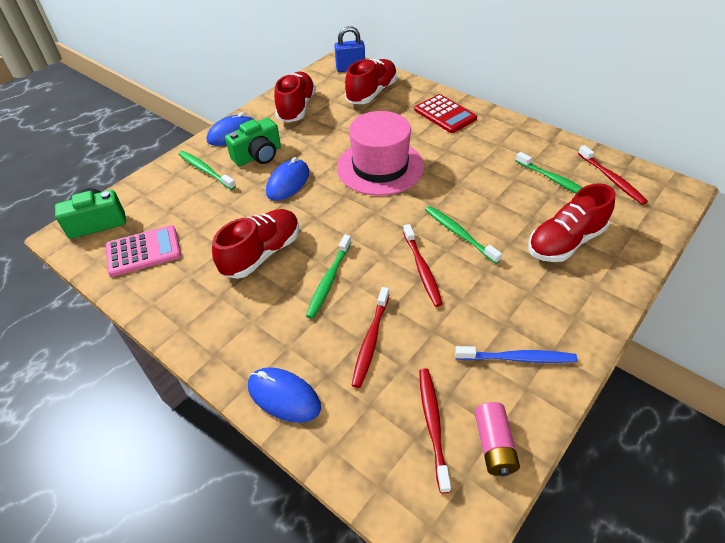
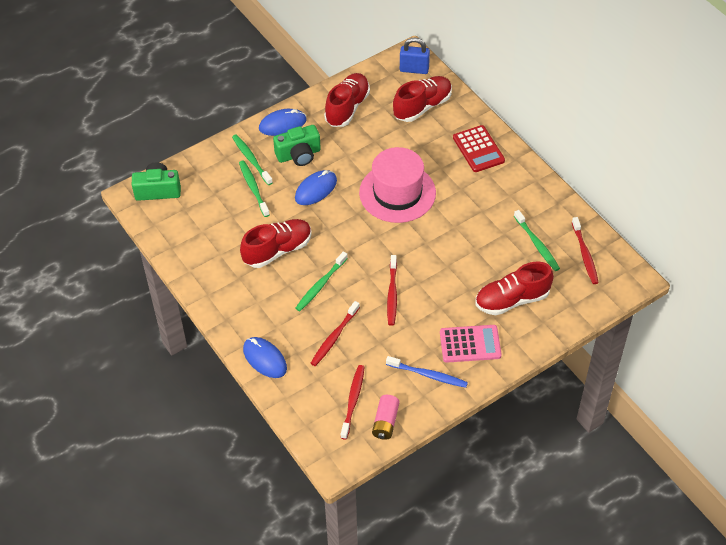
camera: 15 degrees right, 5 degrees up
pink calculator [106,225,181,277] -> pink calculator moved to [440,325,502,363]
green toothbrush [425,206,502,264] -> green toothbrush moved to [239,160,270,217]

